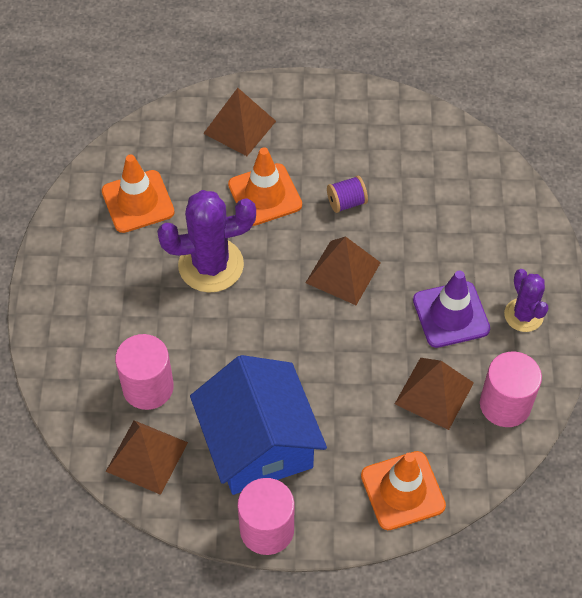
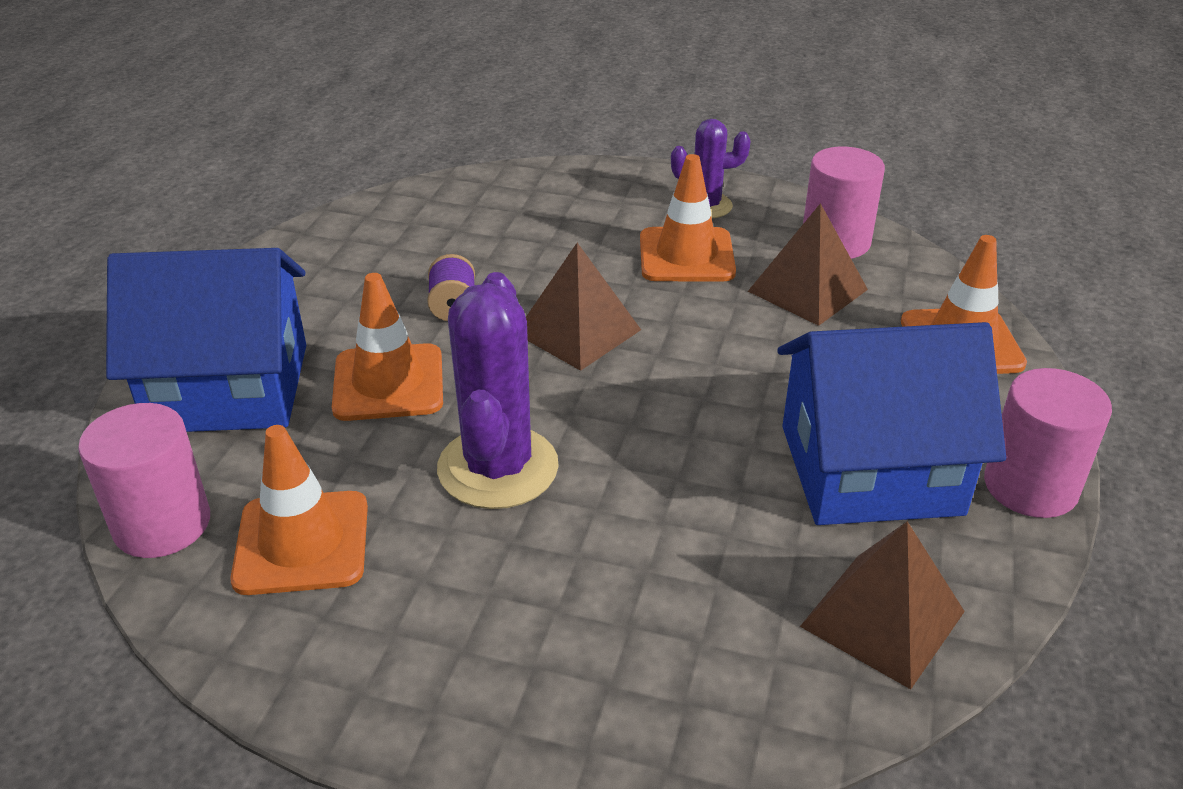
camera: 75 degrees left, 20 degrees down
pink cylinder [115,334,174,410] -> pink cylinder moved to [78,403,210,558]
brown pyramid [203,88,276,156] -> blue house [106,248,306,432]
purple traffic cone [413,270,490,348] -> orange traffic cone [640,154,736,281]

